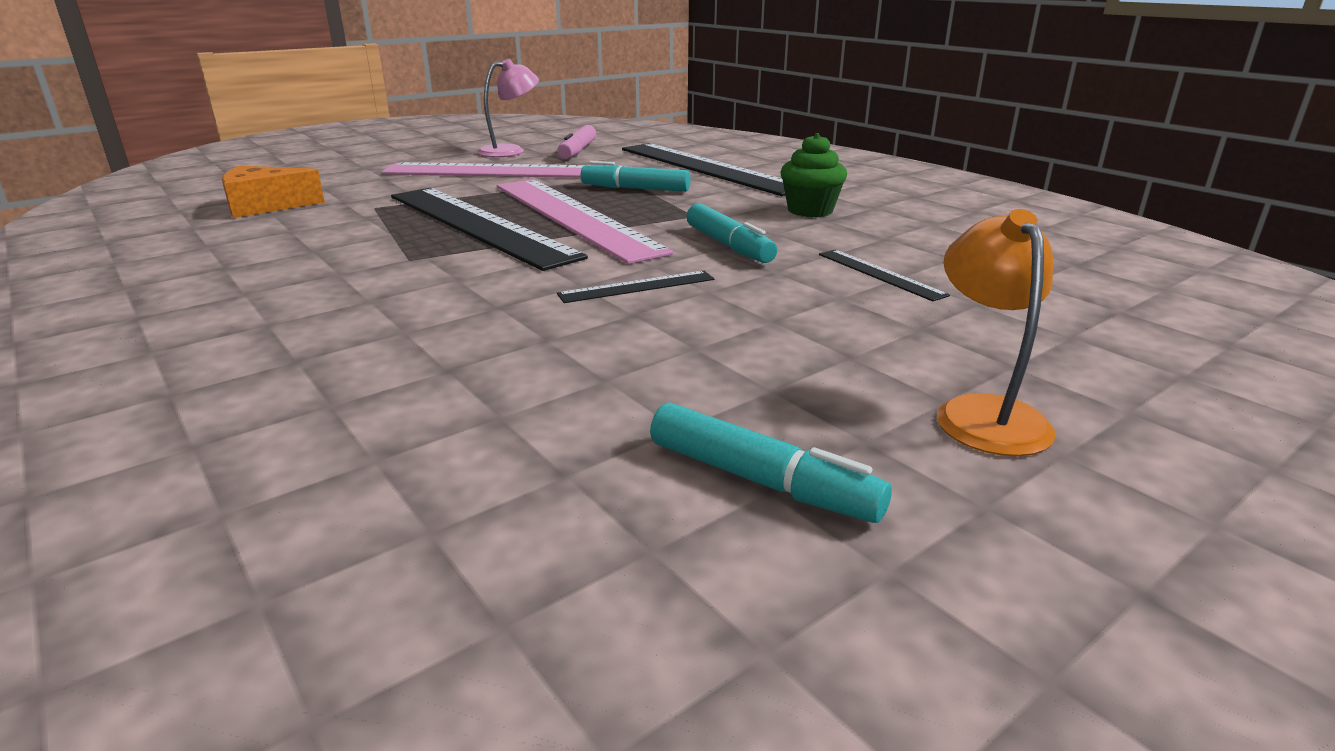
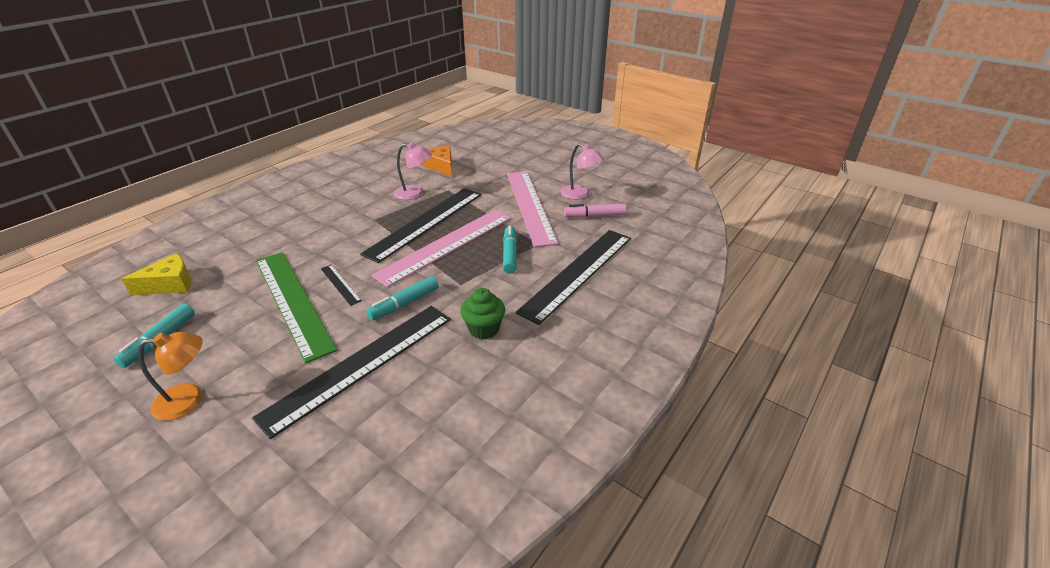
camera: 75 degrees right, 10 degrees up
black ruler [819,250,950,301] -> black ruler [252,306,451,439], size x2.37
none -> yellow cheese [122,253,191,295]
none -> green ruler [256,252,337,363]
none -> pink lamp [394,142,432,200]

